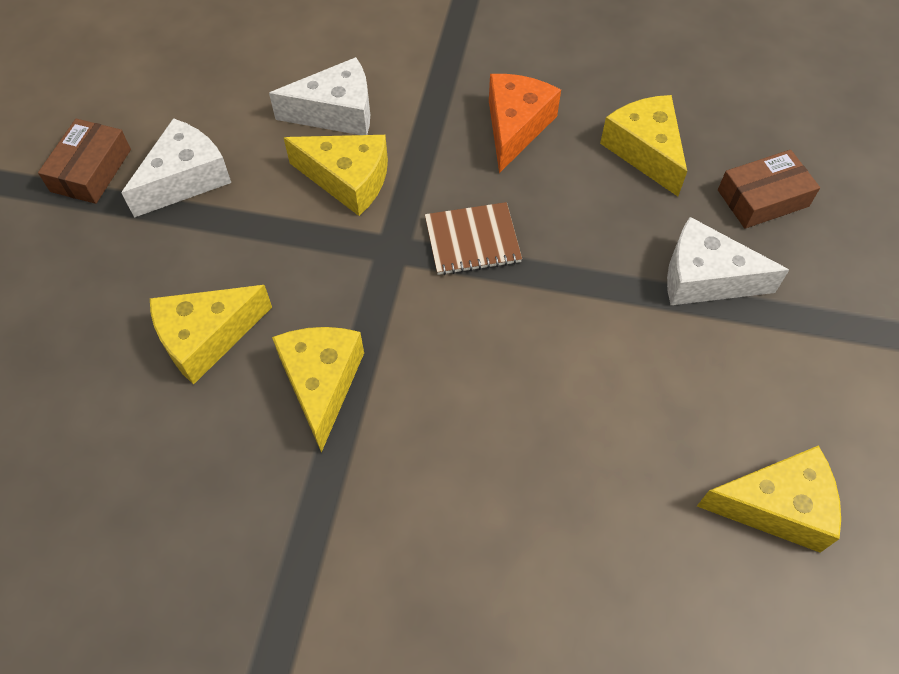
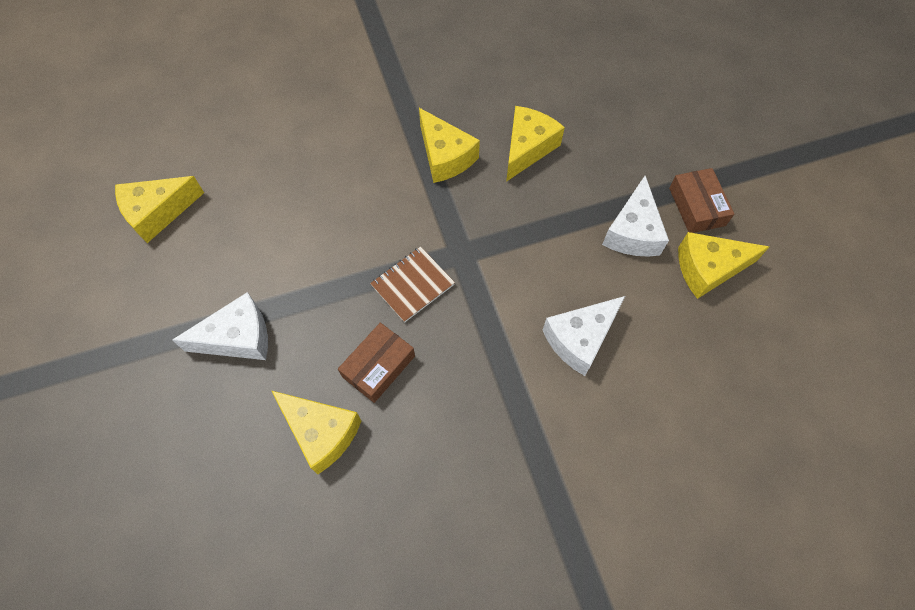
camera: 150 degrees right, 5 degrees up
yellow cheese [283,135,388,216] -> yellow cheese moved to [678,232,769,299]
orange cheese [489,74,561,173] -> none
brown box [718,150,820,229] -> brown box moved to [338,323,415,403]

